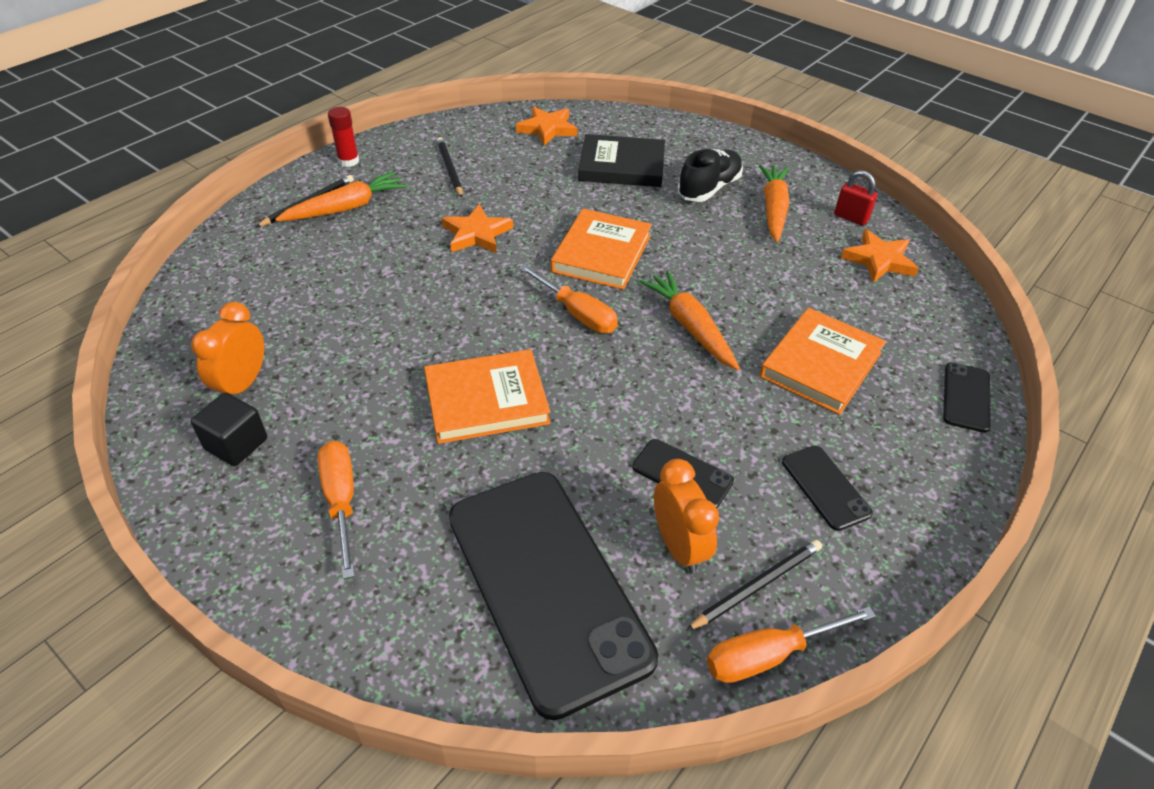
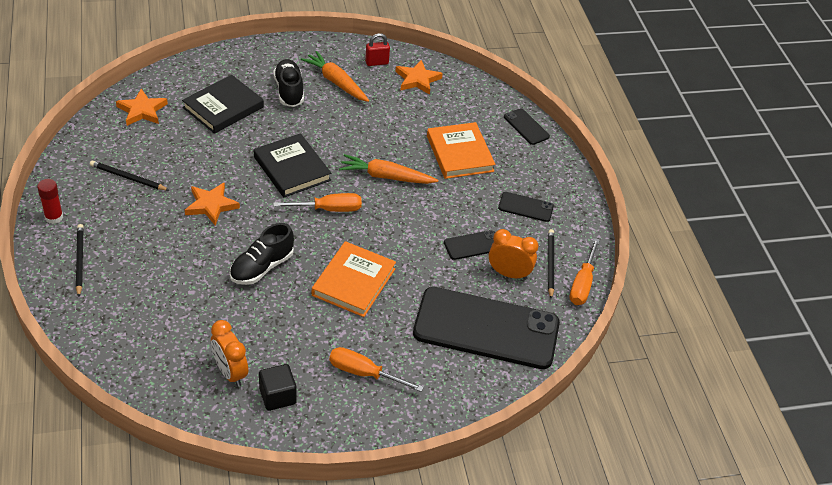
camera: 55 degrees left, 0 degrees up
orange carrot [275,172,407,221] -> none
orange book [551,209,652,290] -> black book [254,133,331,198]
none -> black shoe [230,223,294,285]

